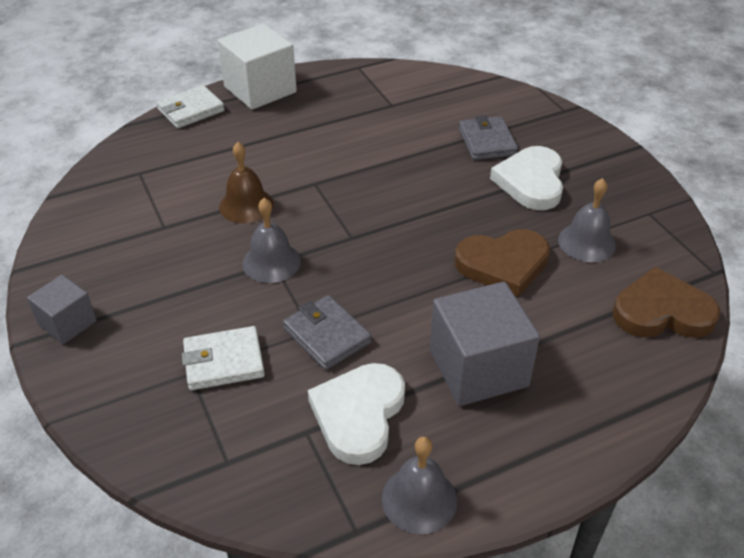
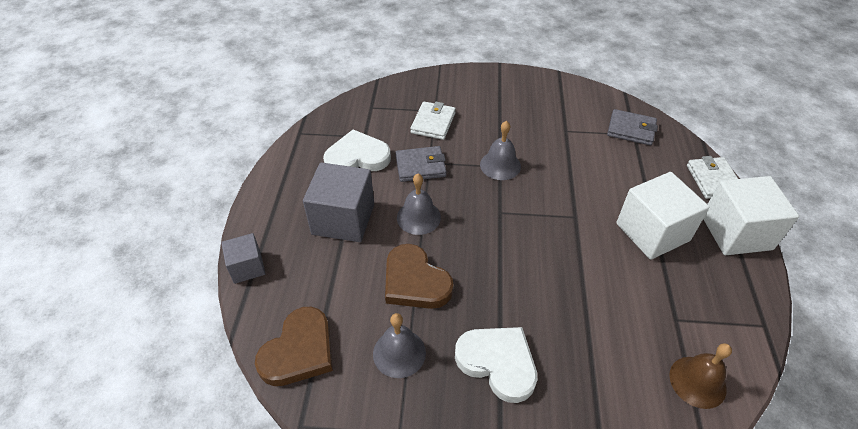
camera: 120 degrees right, 5 degrees up
grey cube [27,275,97,344] -> grey cube moved to [221,233,266,284]
brown bell [219,142,274,223] -> brown bell moved to [669,343,732,409]
white heart [308,363,405,465] -> white heart turned 60 degrees counterclockwise [323,130,391,171]
grey bell [382,437,457,534] -> grey bell moved to [397,174,441,235]
brown heart [455,229,550,297] -> brown heart turned 60 degrees counterclockwise [385,244,454,309]
grey wallet [459,115,518,160] -> grey wallet moved to [607,109,658,145]
none -> white cube [616,172,709,260]

